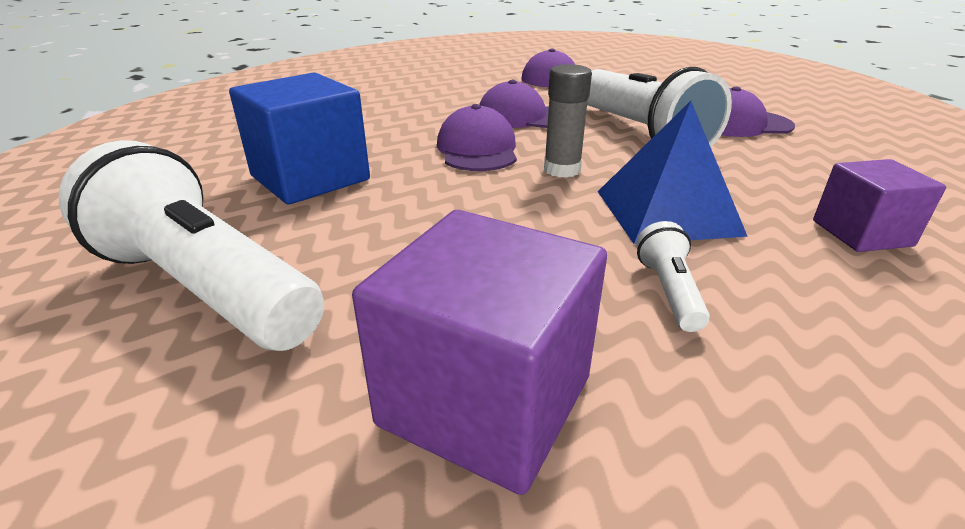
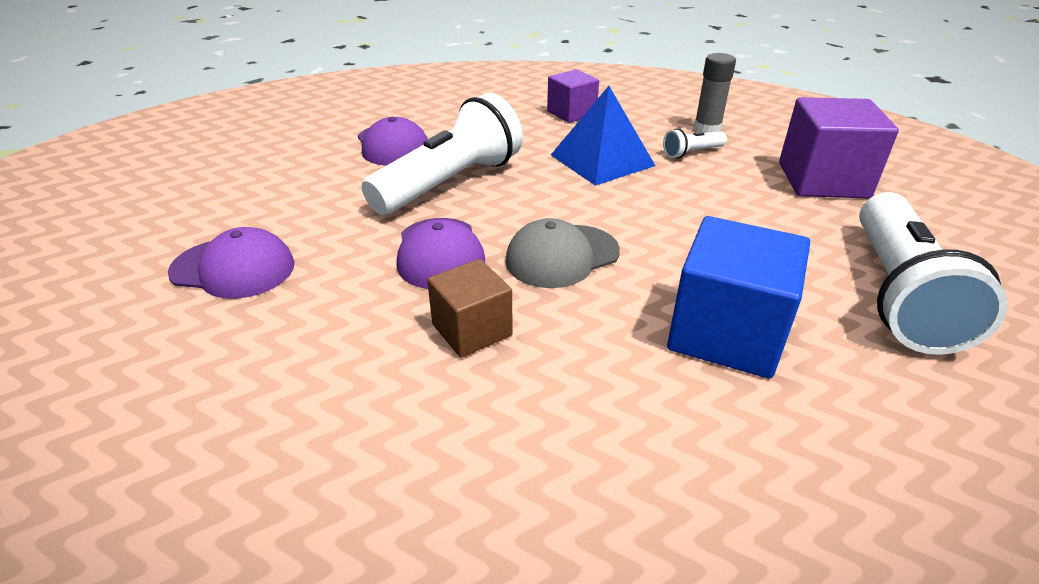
camera: 115 degrees left, 5 degrees up
purple cap [437,104,517,171] -> grey cap [505,218,620,288]
grey glue stick [544,64,592,178] -> grey glue stick moved to [694,53,736,133]
none -> brown cube [427,259,513,358]

